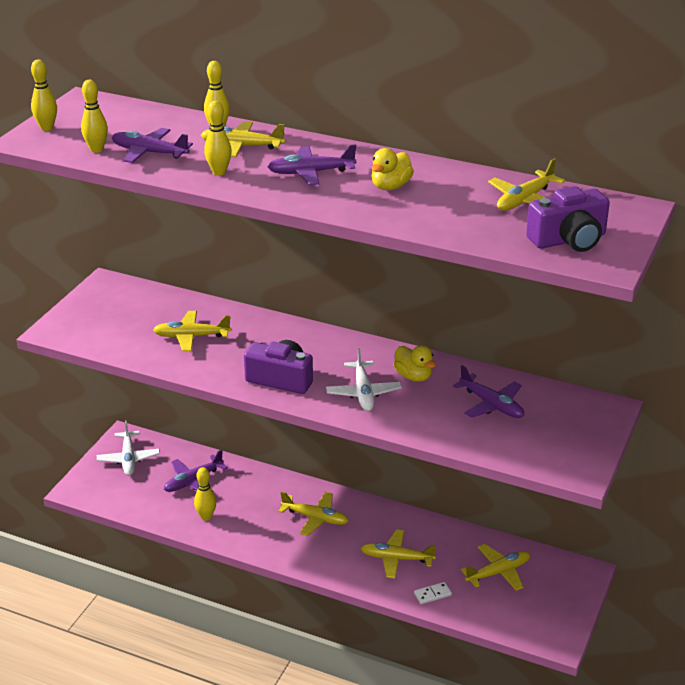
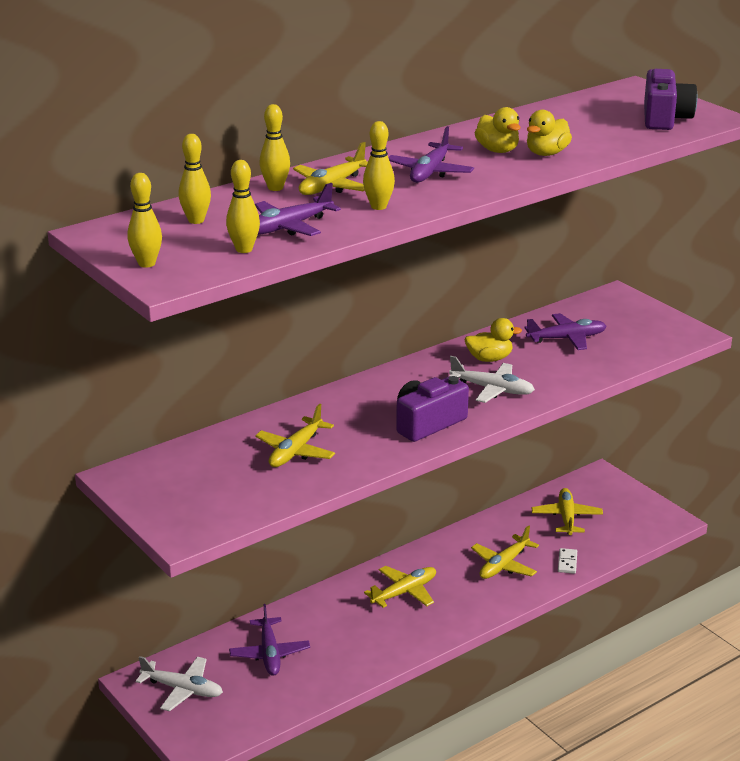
camera: 60 degrees left, 5 degrees down
yellow bowling pin [194,467,216,521] -> yellow bowling pin moved to [179,134,211,224]
yellow plane [488,158,565,211] -> none
none -> yellow duck [527,110,572,156]

